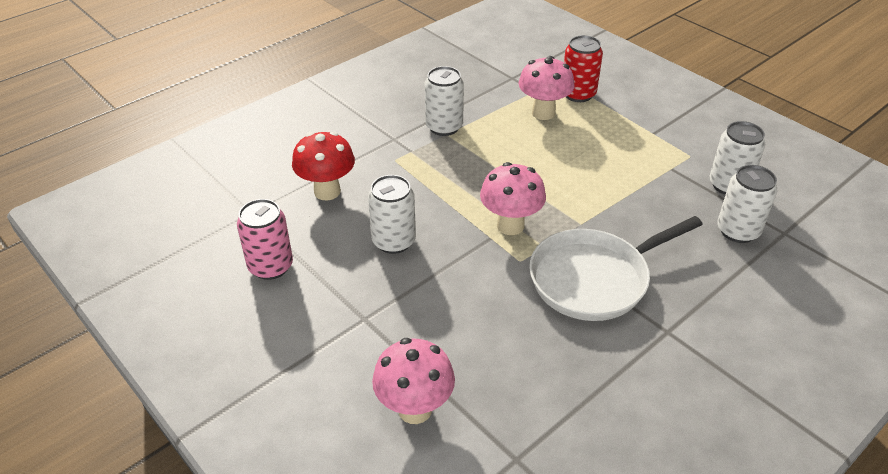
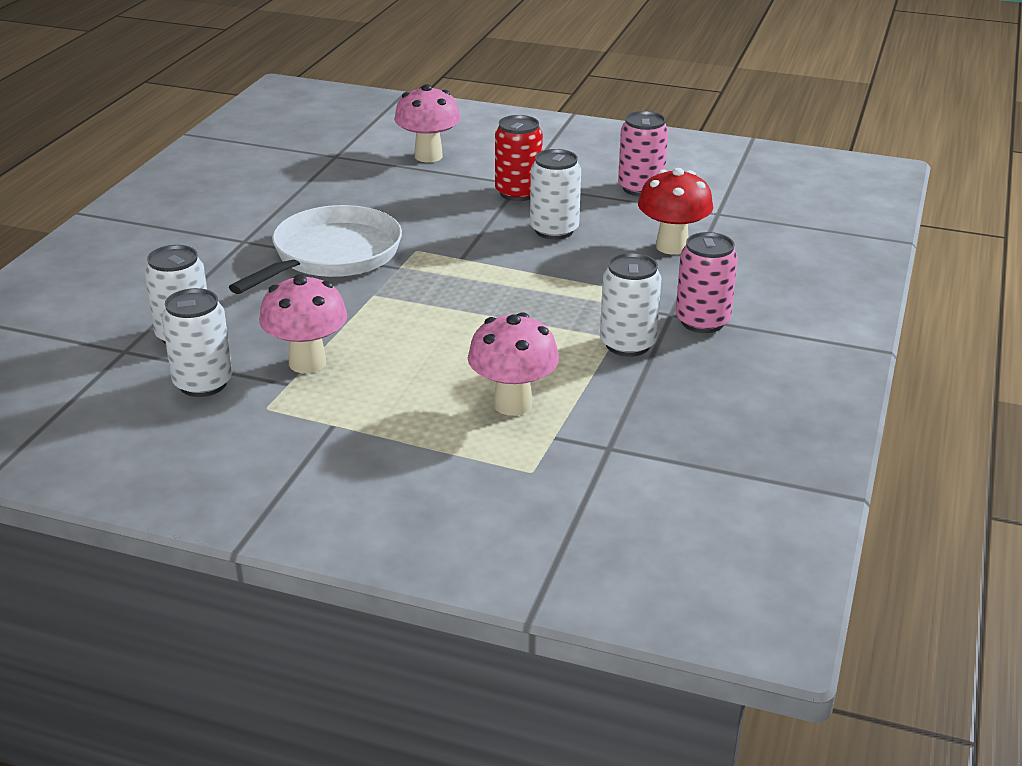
camera: 150 degrees right, 10 degrees down
pink mushroom [480,162,546,235] -> pink mushroom moved to [259,274,347,373]
red can [564,35,603,102] -> red can moved to [495,115,543,201]
none -> pink can [676,232,738,333]

